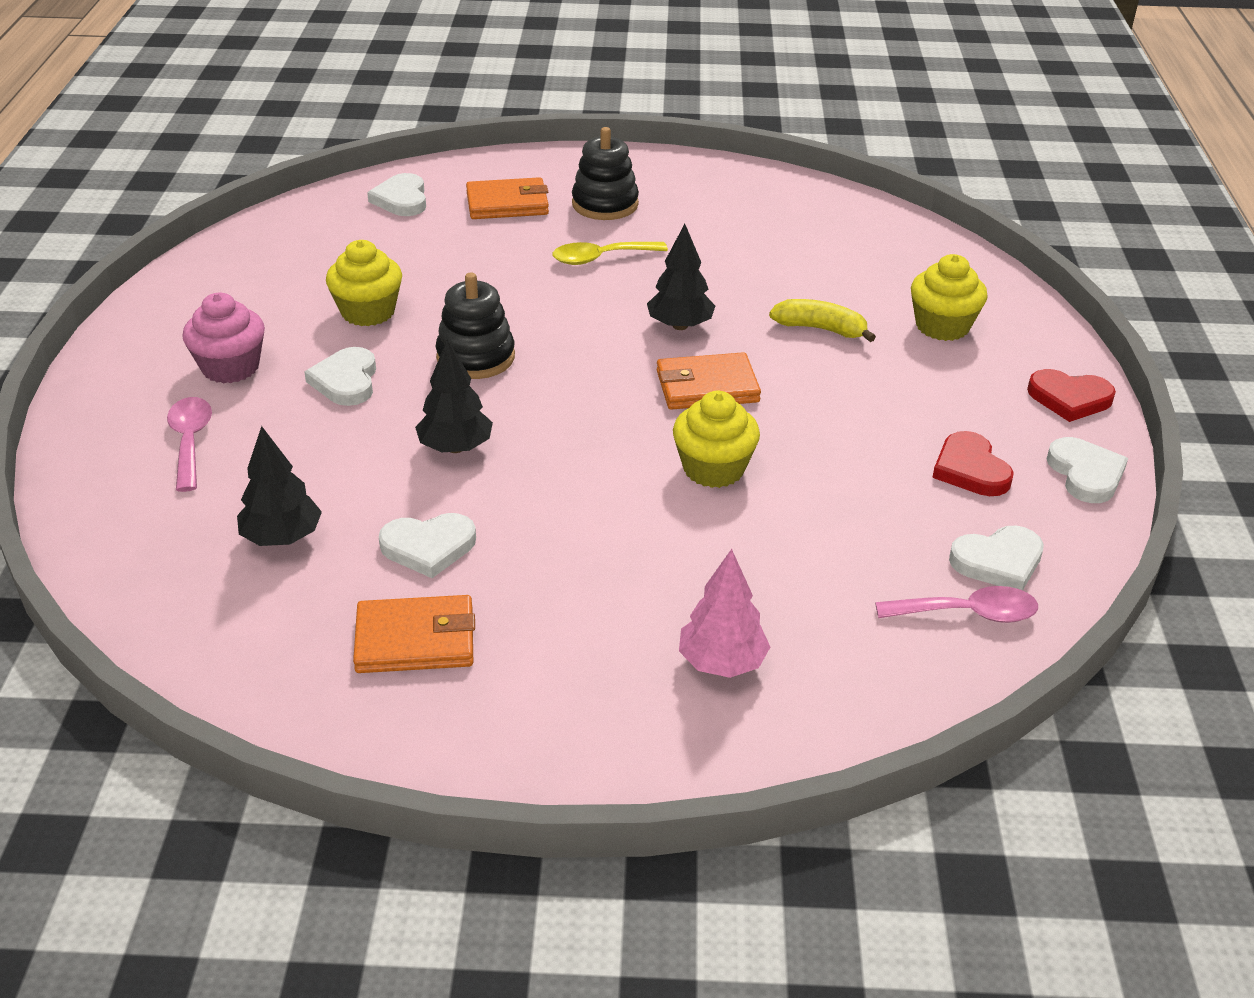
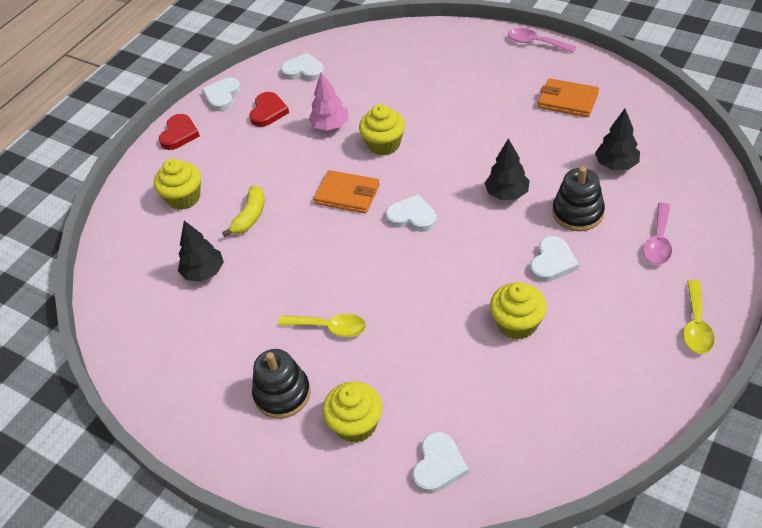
camera: 145 degrees left, 10 degrees up
pink cupcake [183,293,265,384] -> none
white heart [379,513,476,578] -> white heart moved to [385,194,437,232]
black stacking toy [436,272,515,379] -> black stacking toy moved to [552,167,605,231]
orange wallet [466,177,549,219] -> yellow cupcake [322,381,382,443]
black tree [647,224,715,330] -> black tree moved to [178,221,224,282]
pink tree [679,549,770,678] -> pink tree moved to [308,72,349,131]
yellow banana [769,299,876,342] -> yellow banana turned 120 degrees counterclockwise [222,186,264,237]
pink spoon [875,586,1038,623] -> pink spoon moved to [508,28,576,53]
red heart [1027,369,1116,422] -> red heart turned 60 degrees clockwise [159,114,200,150]
none -> yellow spoon [683,280,715,354]

